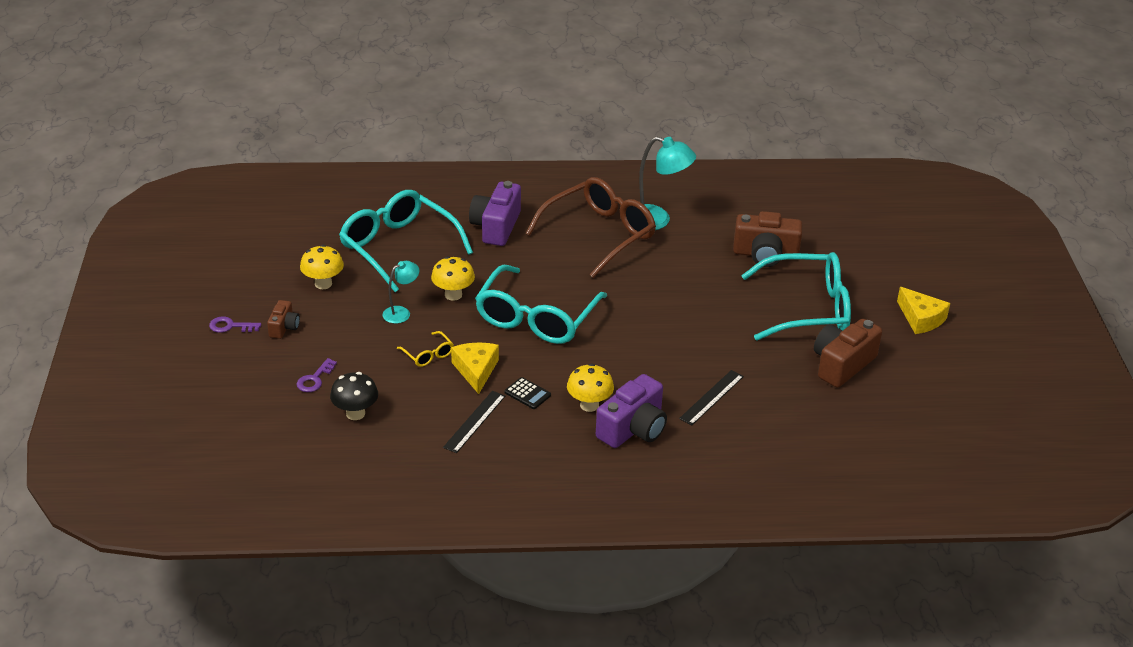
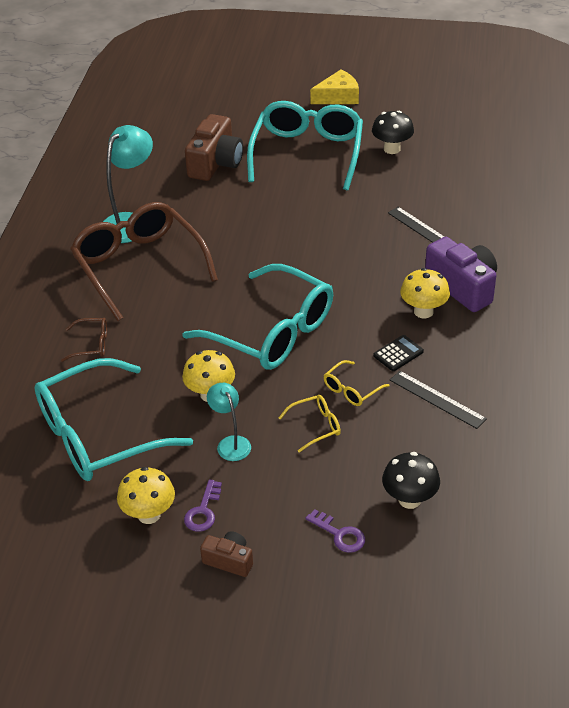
camera: 75 degrees left, 5 degrees up
purple key [209,316,261,333] -> purple key moved to [184,479,222,532]
yellow cheese [451,342,499,394] -> yellow glasses [323,360,390,406]
purple camera [469,181,521,246] -> brown glasses [61,318,107,362]
brown camera [814,318,882,388] -> black mushroom [372,111,414,154]

